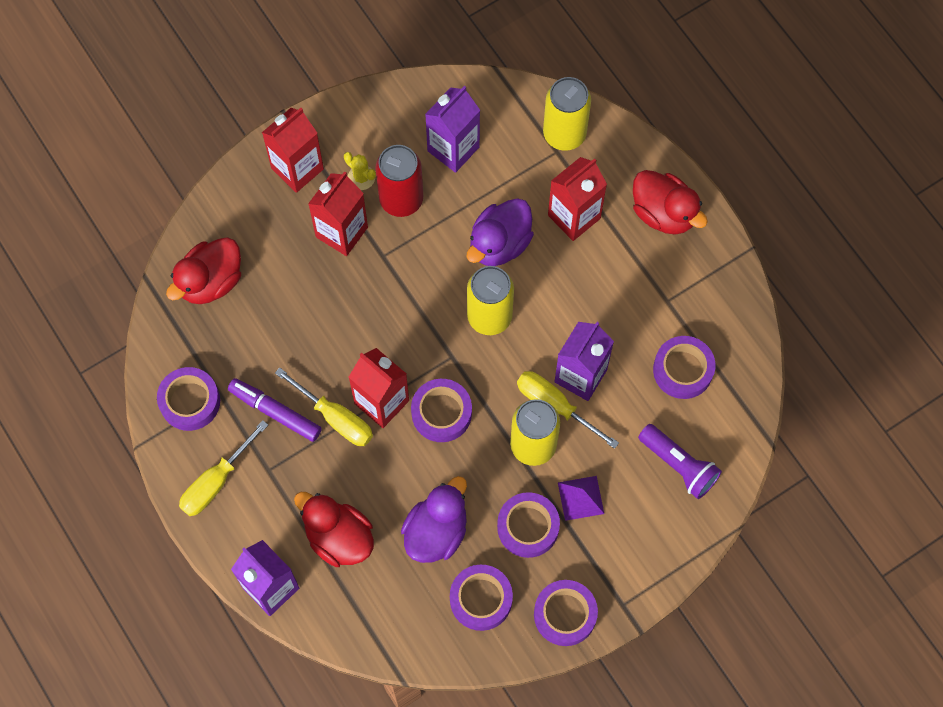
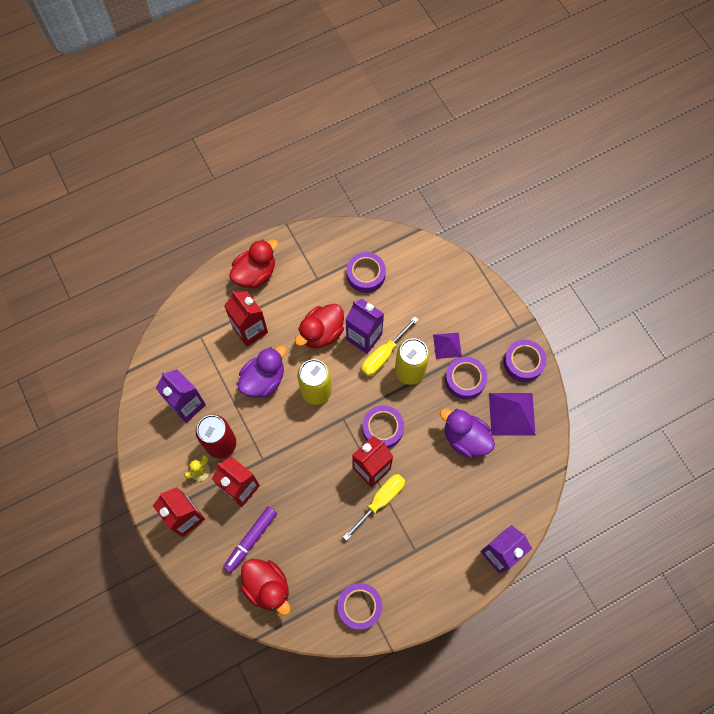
camera: 85 degrees left, 0 degrees up
yellow screwdriver [179,420,268,516] -> none
purple marker [228,378,322,442] -> purple marker moved to [223,506,277,573]
red duck [294,492,374,567] -> red duck moved to [295,304,344,349]
purple tape [450,565,513,631] -> purple pyramid [489,393,536,436]
purple duck [467,198,534,266] -> purple duck turned 90 degrees counterclockwise [238,345,287,398]
yellow can [543,77,591,151] -> none
purple flashlight [638,424,722,499] -> none

